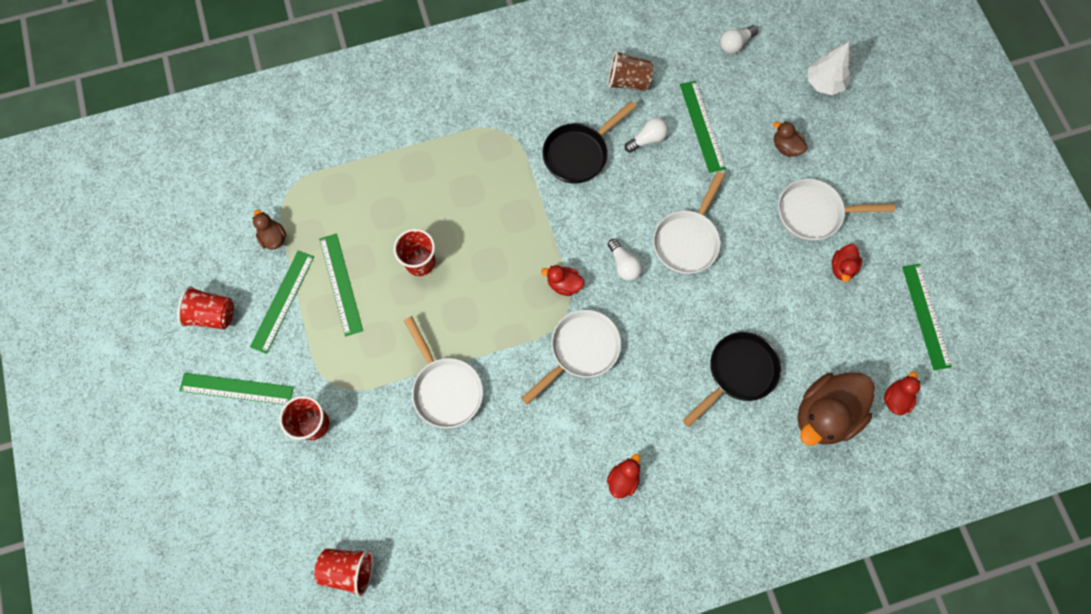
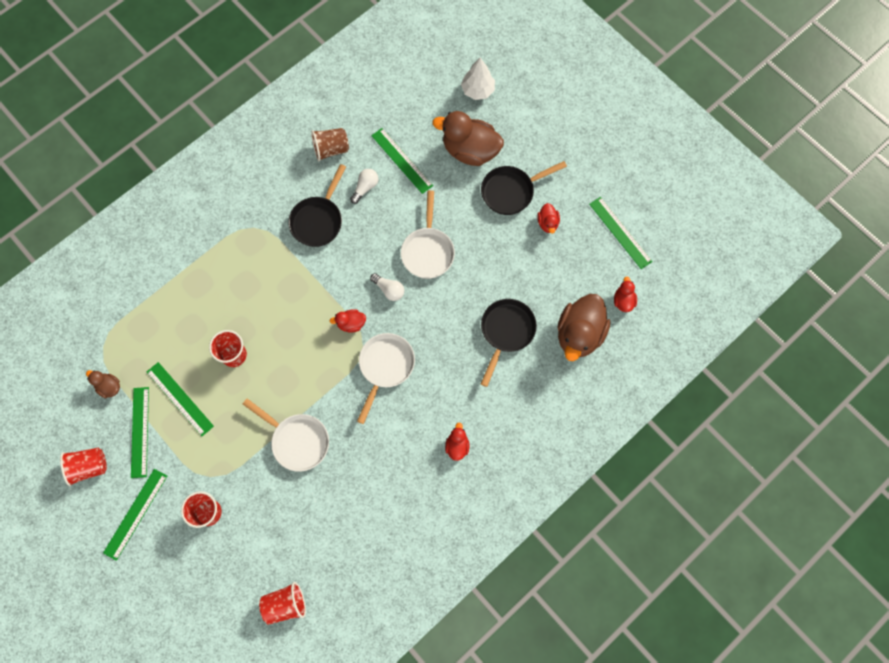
camera: 25 degrees left, 0 degrees up
green ruler [179,373,294,405] -> green ruler turned 45 degrees counterclockwise [103,469,167,561]
white light bulb [720,25,758,54] -> none
brown duck [773,121,808,157] -> brown duck [433,111,504,166], size x2.13
white pan [778,179,896,241] -> black pan [481,161,567,215]

